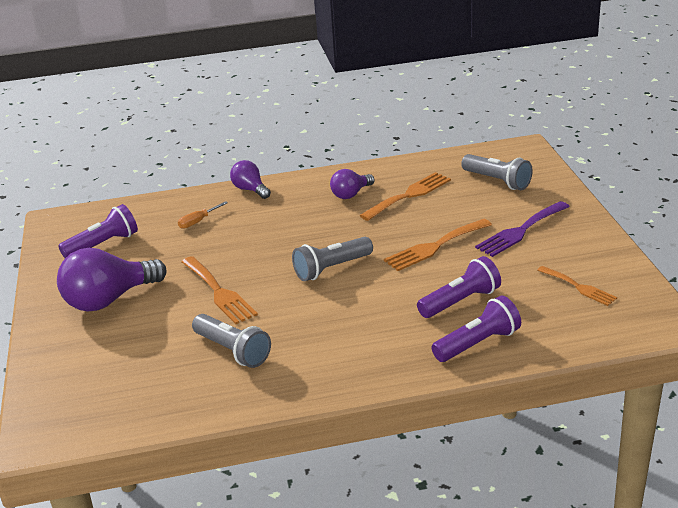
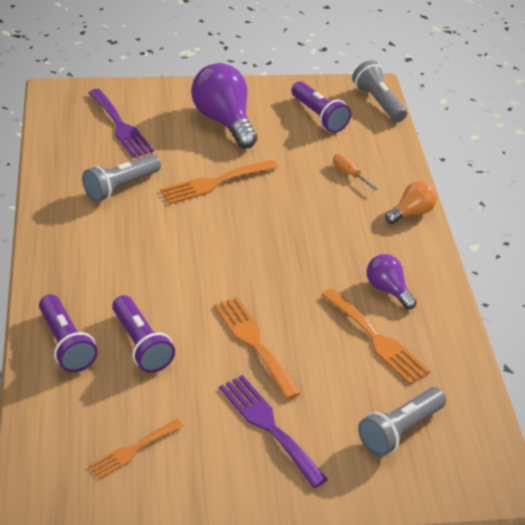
camera: 90 degrees right, 10 degrees up
purple light bulb [230,160,271,199] -> orange light bulb [385,181,437,224]
grey flashlight [292,237,373,281] -> grey flashlight moved to [352,61,407,122]
none -> purple fork [88,89,154,158]

